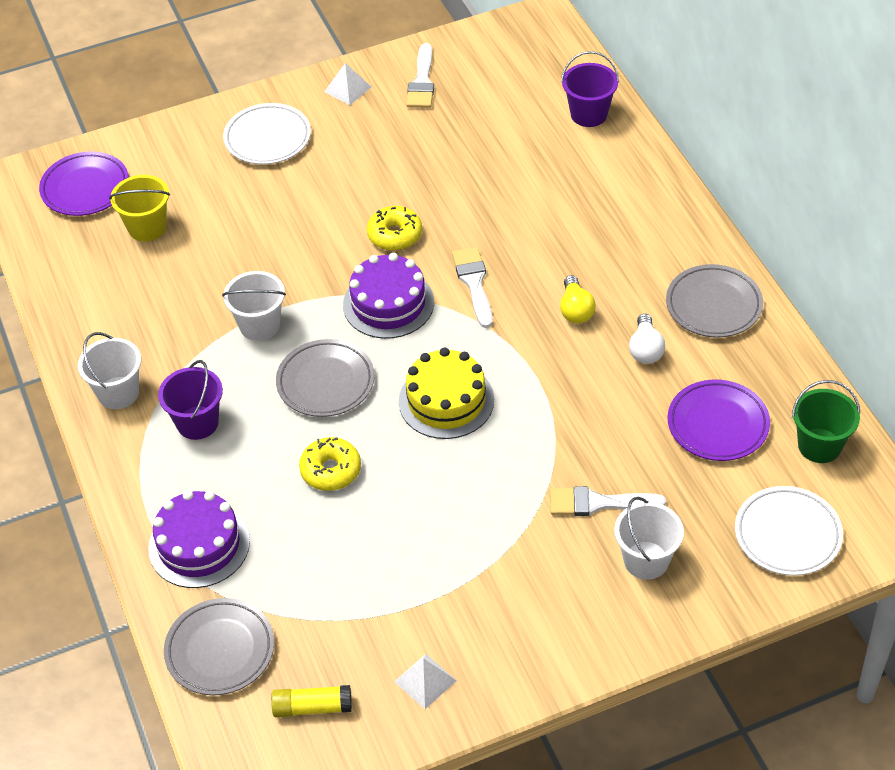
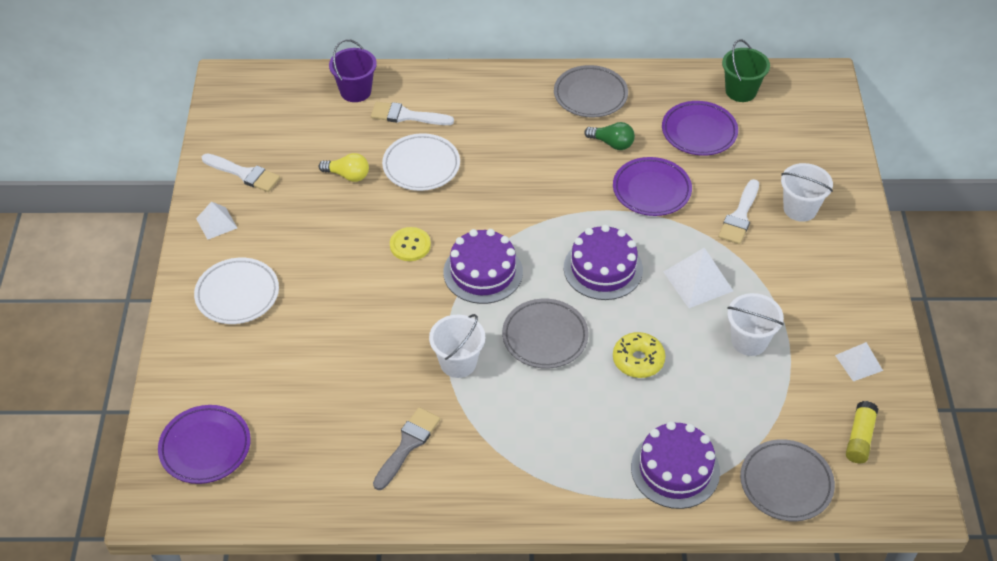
camera: 70 degrees left, 0 degrees up
white bucket [78,332,141,409] -> white bucket moved to [727,293,784,356]
yellow bucket [109,175,170,242] -> none
purple bucket [158,360,223,440] -> none
yellow donut [367,206,422,251] -> yellow button [390,227,431,261]
yellow cake [399,347,494,439] -> purple cake [564,224,643,300]
white brush [452,247,493,328] -> white brush moved to [371,102,454,125]
yellow light bulb [560,275,596,323] -> yellow light bulb moved to [319,153,369,182]
white light bulb [629,314,665,364] -> green light bulb [584,122,635,150]
white plate [735,486,843,576] -> white plate moved to [382,133,460,191]
none -> grey brush [373,407,440,490]
none -> purple plate [613,157,692,216]
none -> white pyramid [664,248,733,308]

